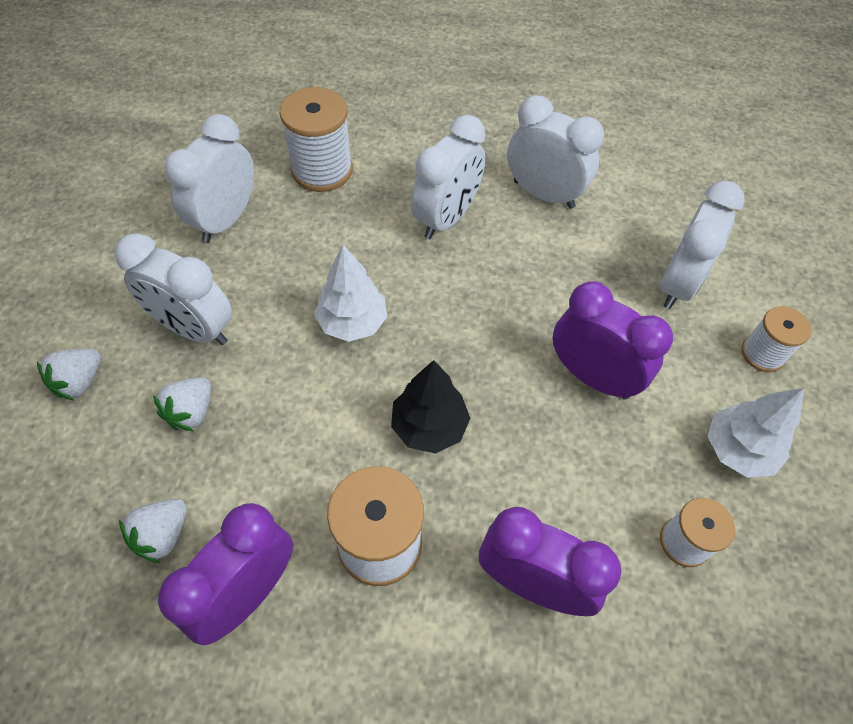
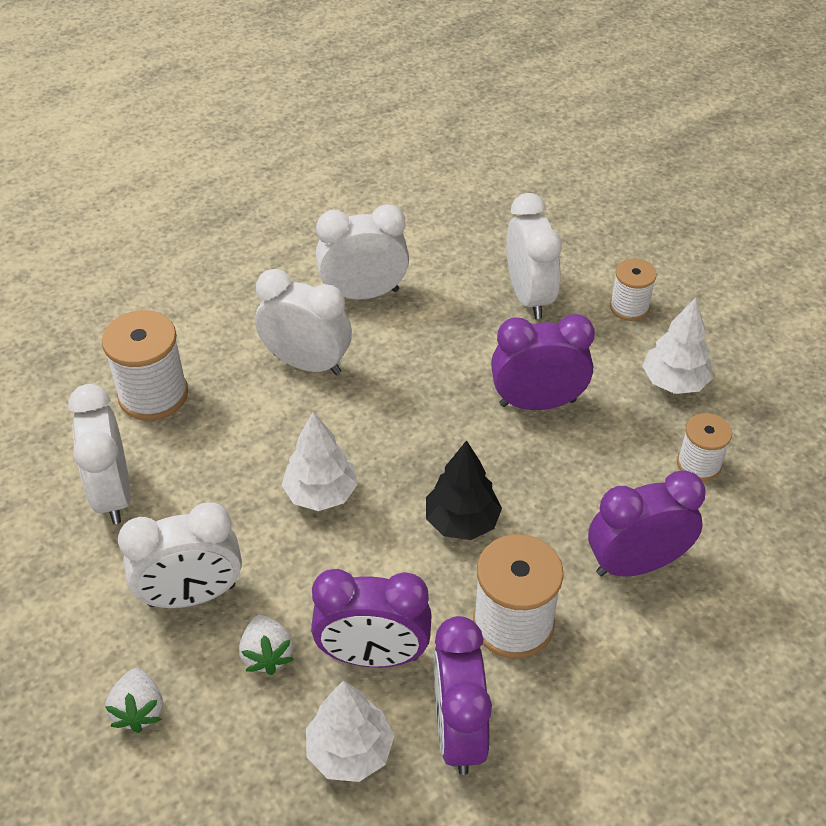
camera: 40 degrees left, 10 degrees down
white strawberry [119,499,187,563] -> white tree [306,680,394,782]
white clock [411,115,486,239] -> white clock turned 60 degrees counterclockwise [255,269,352,375]
none -> purple clock [311,569,432,667]

